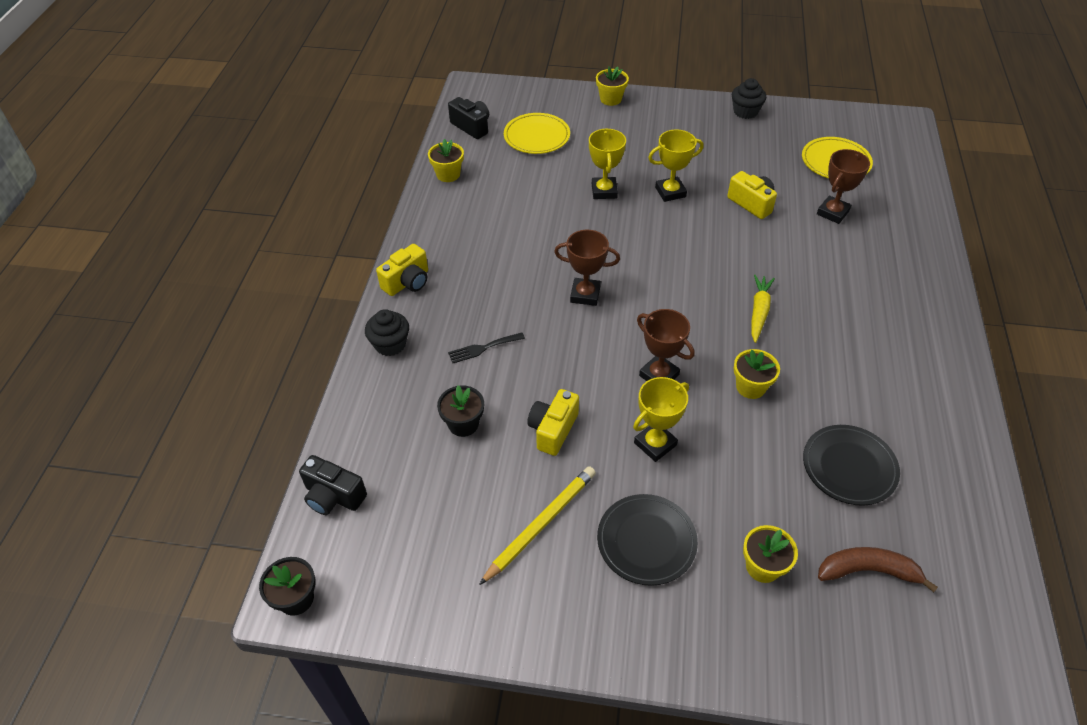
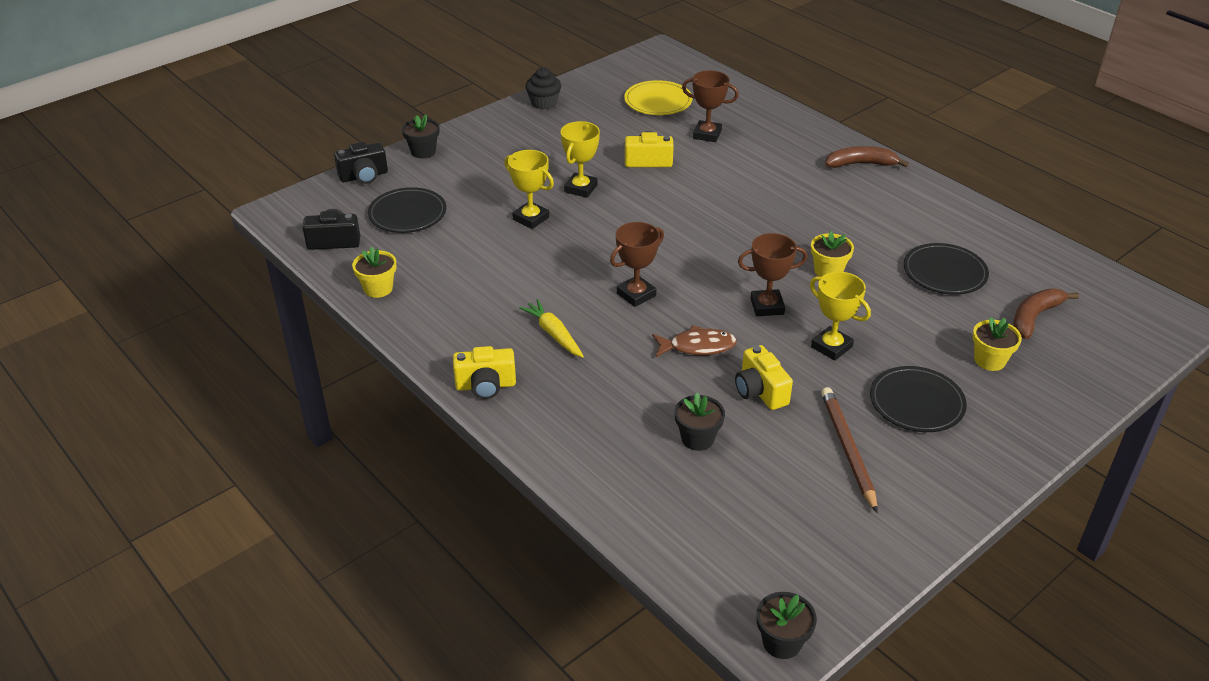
camera: 50 degrees left, 10 degrees down
black camera [299,455,367,515] -> black camera moved to [334,142,388,184]
black cupcake [365,309,409,356] -> none
yellow camera [376,244,428,296] -> yellow camera turned 90 degrees clockwise [453,346,516,399]
black fork [448,333,525,363] -> none
yellow pencil [479,466,596,585] -> brown pencil [821,387,878,513]
yellow plate [504,113,570,154] -> black plate [368,187,446,233]
yellow flower pot [596,66,629,106] -> black flower pot [402,115,439,158]
yellow trophy [633,377,689,462] -> yellow trophy turned 45 degrees counterclockwise [810,272,871,361]
yellow carrot [751,275,775,343] -> yellow carrot moved to [519,299,584,358]
brown trophy [817,149,870,224] -> brown trophy turned 60 degrees counterclockwise [682,70,739,142]
none -> brown fish [652,325,737,357]
none -> brown banana [825,146,909,168]

